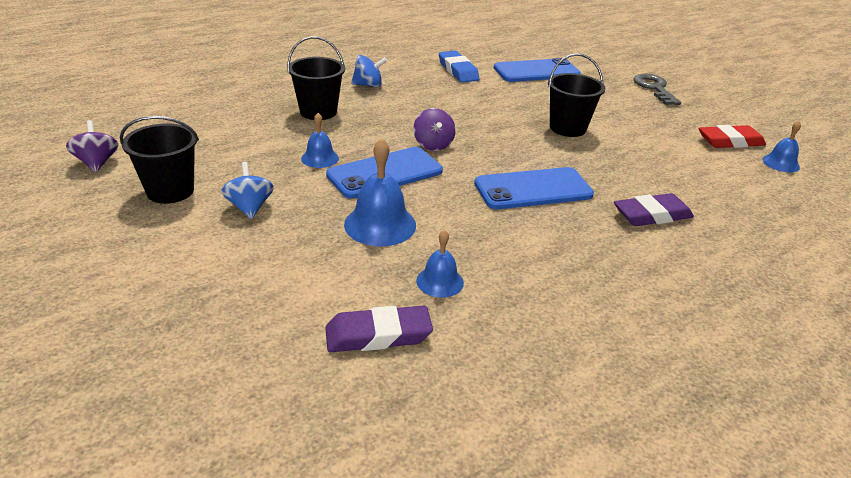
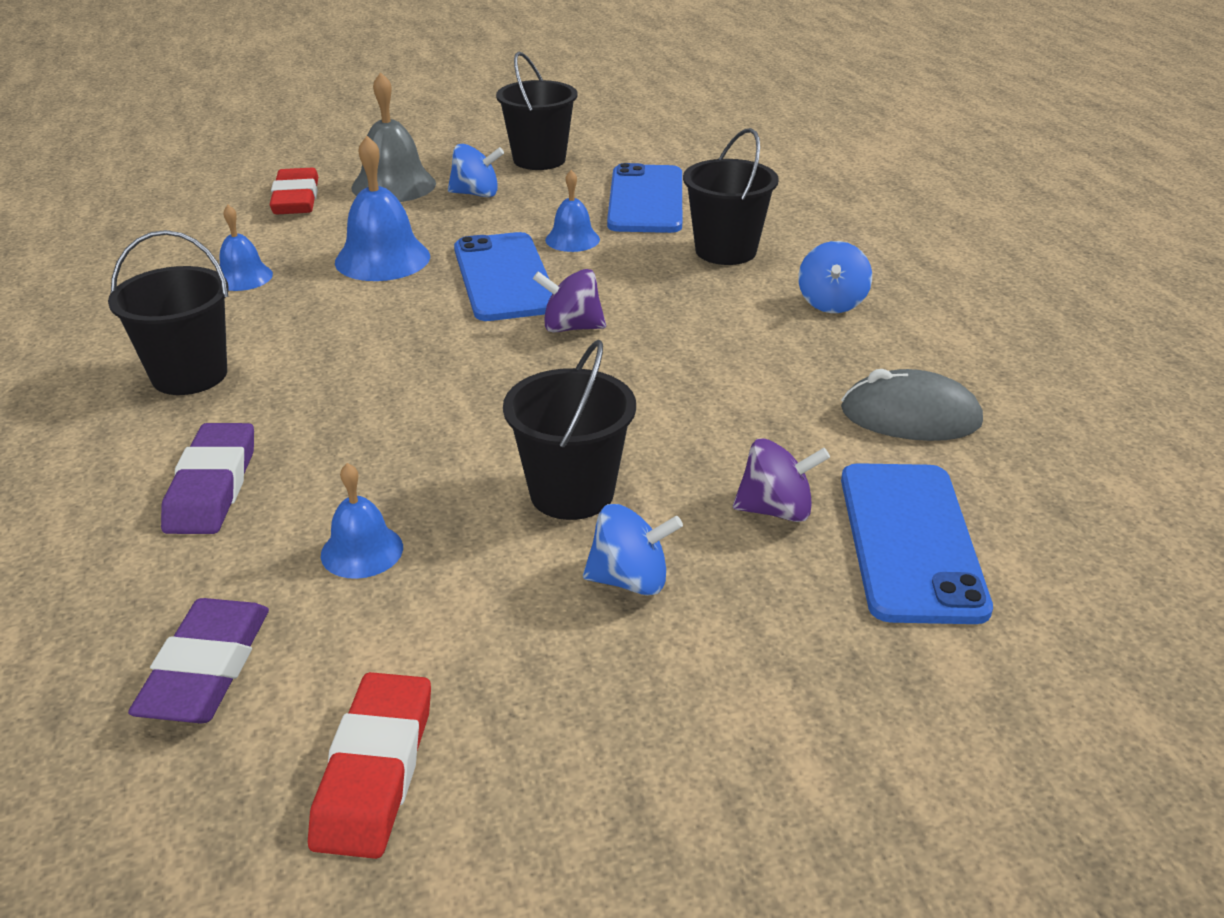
camera: 110 degrees right, 0 degrees up
purple spinning top [66,120,118,172] -> purple spinning top moved to [733,438,830,522]
purple eraser [325,306,433,352] -> purple eraser moved to [128,598,269,724]
blue eraser [439,51,480,83] -> grey mouse [841,369,983,441]
blue phone [474,167,594,209] -> blue phone moved to [607,163,682,233]
grey key [634,74,681,105] -> none
blue bell [762,121,801,172] -> blue bell moved to [321,463,403,579]
none -> black bucket [108,230,229,395]
none -> red eraser [270,168,318,214]
none -> grey bell [351,72,436,202]
none -> blue spinning top [583,504,683,596]

